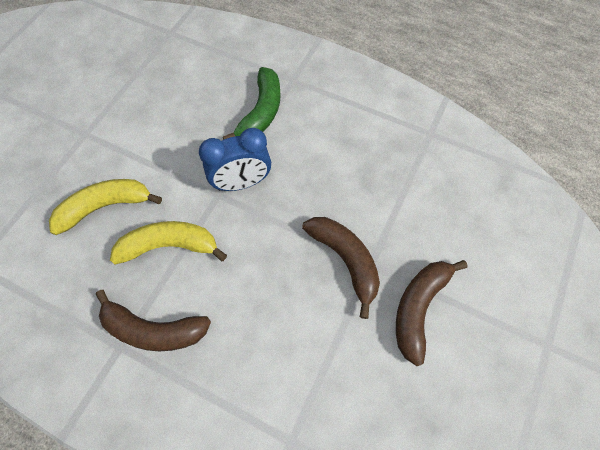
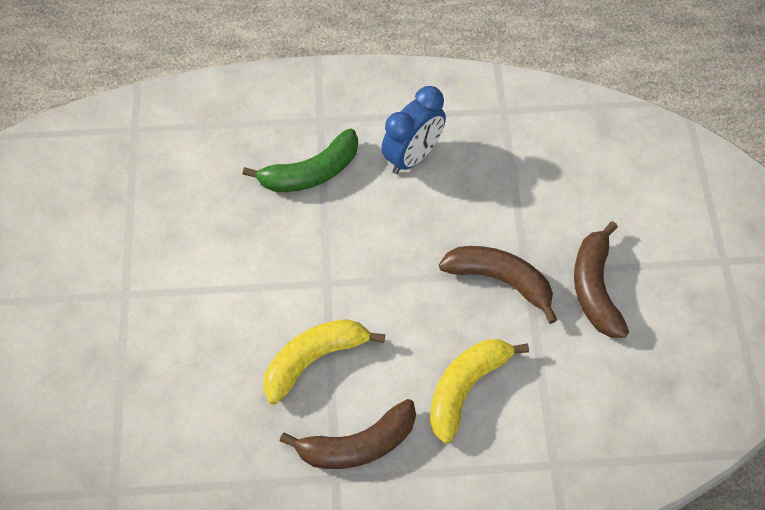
camera: 30 degrees left, 5 degrees down
yellow banana [49,179,162,235] -> yellow banana moved to [430,339,529,444]
blue clock [199,128,271,191] -> blue clock moved to [381,86,446,174]
green banana [223,67,281,140] -> green banana turned 75 degrees clockwise [242,128,358,192]

